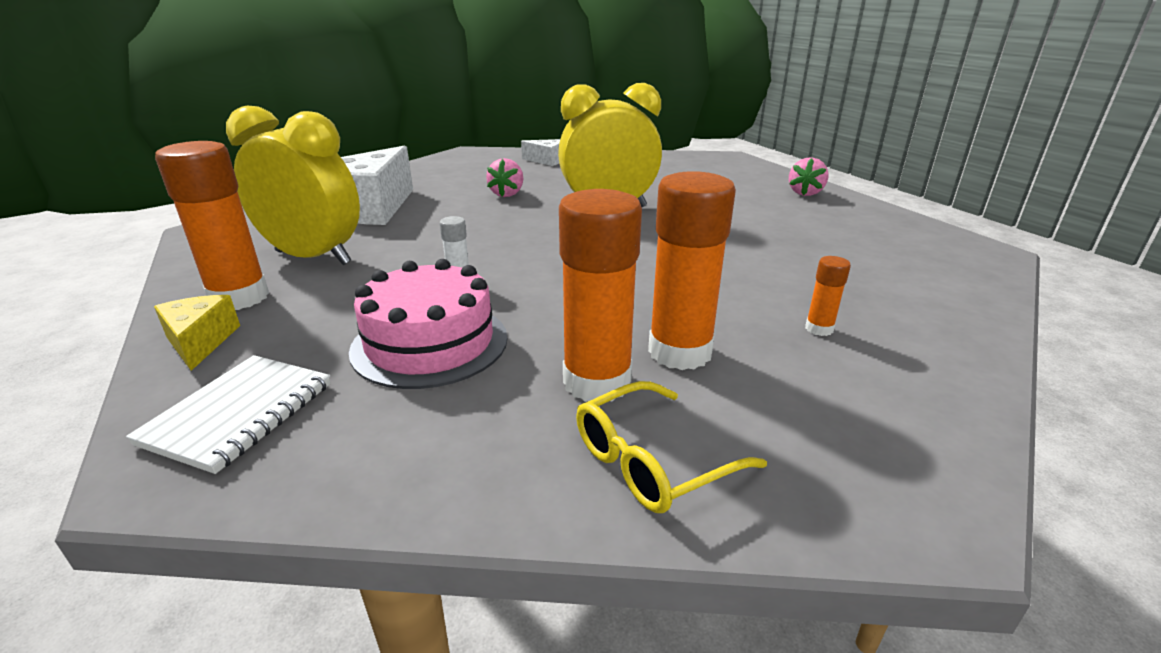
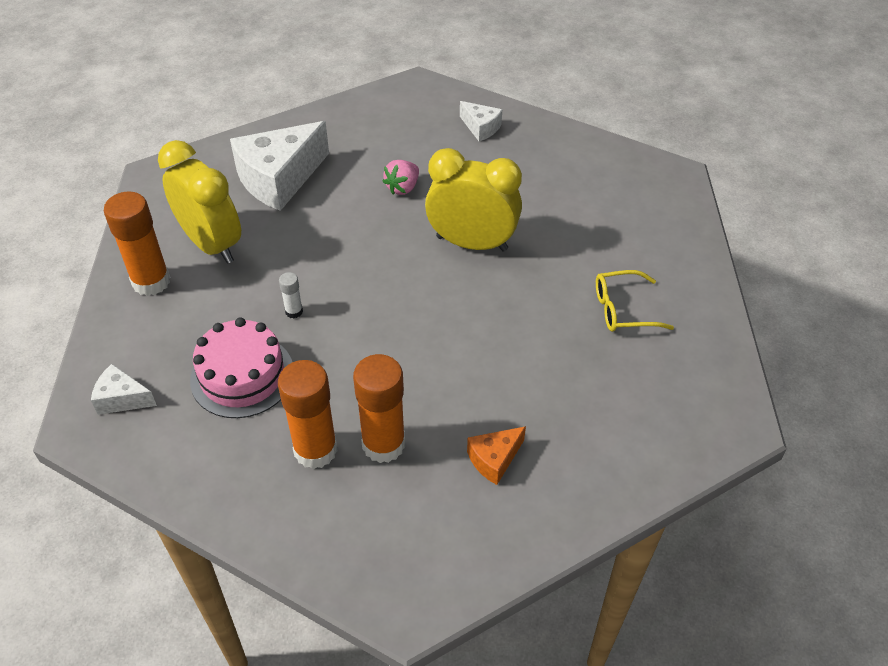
camera: 25 degrees right, 20 degrees up
white notebook [126,355,331,474] -> white cheese [91,364,157,415]
yellow cheese [154,295,240,371] -> none
yellow glasses [576,381,767,513] -> yellow glasses moved to [596,270,674,332]
pink strawberry [789,157,829,196] -> none
orange glue stick [805,256,851,336] -> orange cheese [467,426,526,485]

